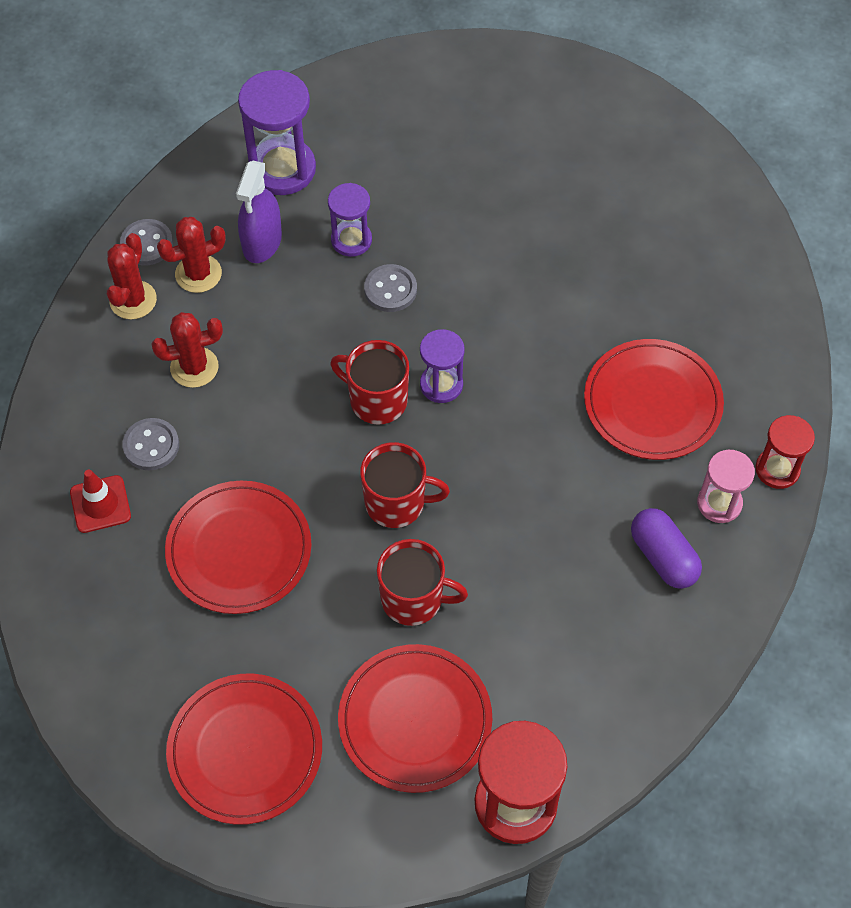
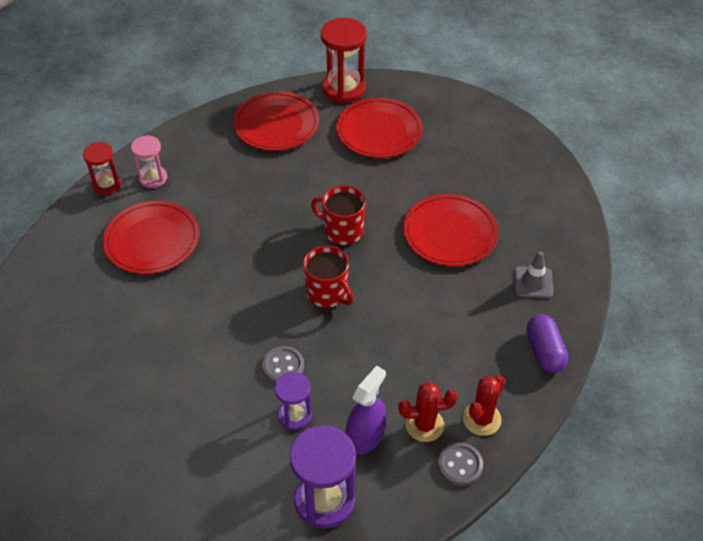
camera: 160 degrees left, 10 degrees down
red traffic cone [70,470,131,533] -> grey traffic cone [514,251,553,298]
grey button [122,418,179,471] -> none
red cactus [151,312,223,388] -> none
red plate [166,674,322,825] -> red plate moved to [233,91,319,151]
red mug [377,539,468,626] -> none
purple hourglass [420,329,465,403] -> none
purple capsule [631,508,702,589] -> purple capsule moved to [526,314,568,373]

